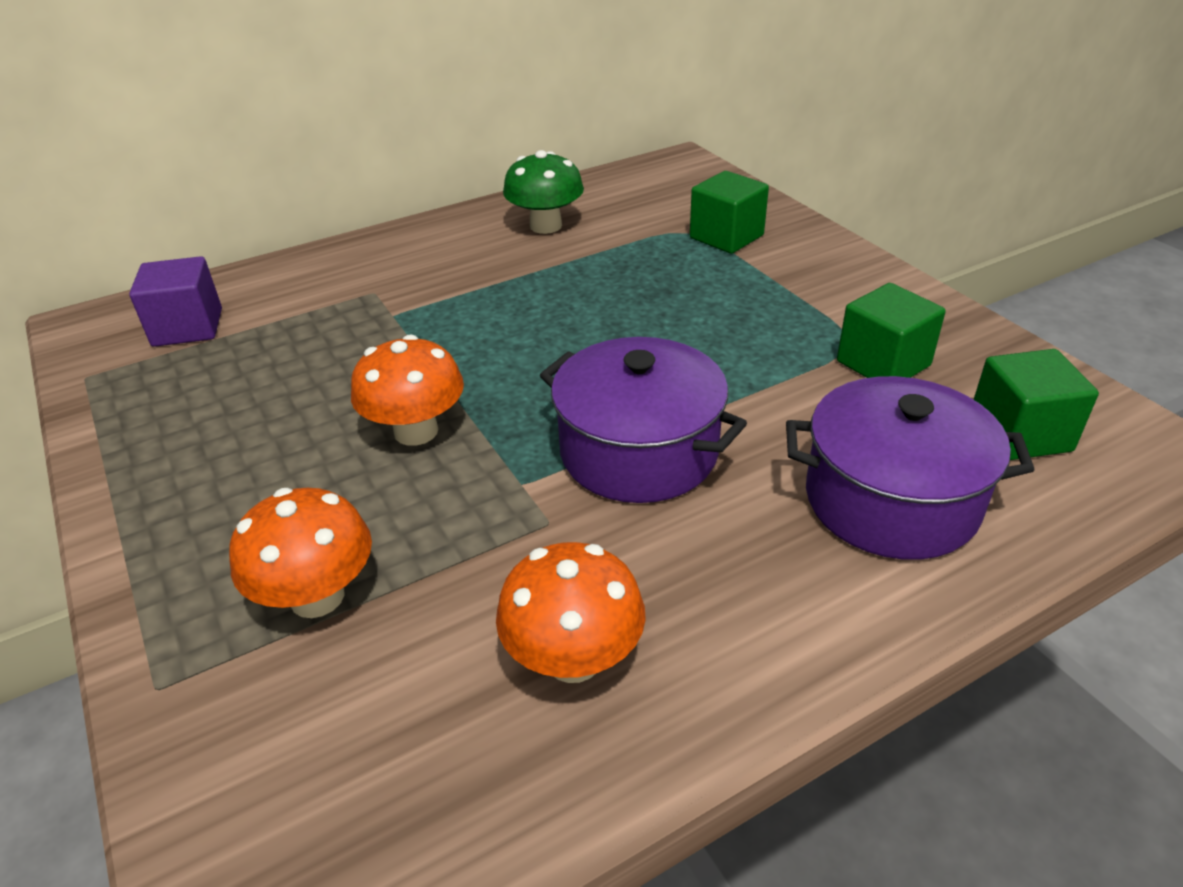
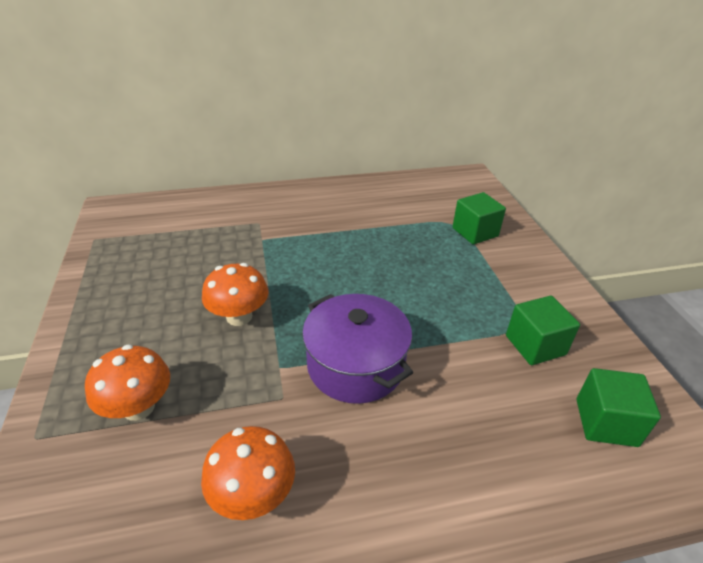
camera: 15 degrees right, 0 degrees up
purple cube [129,256,222,347] -> none
green mushroom [503,150,584,234] -> none
purple pot [786,376,1035,560] -> none

